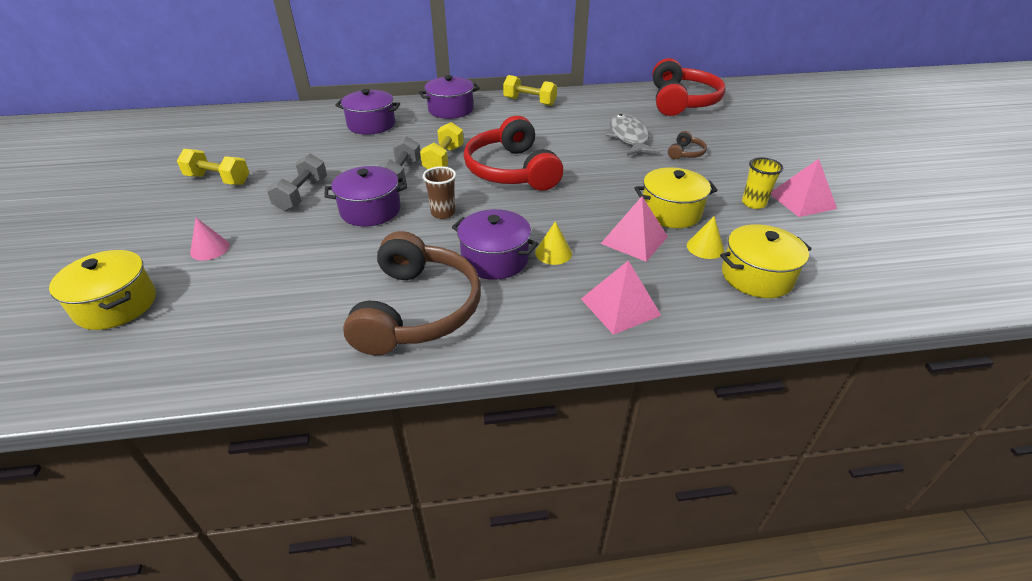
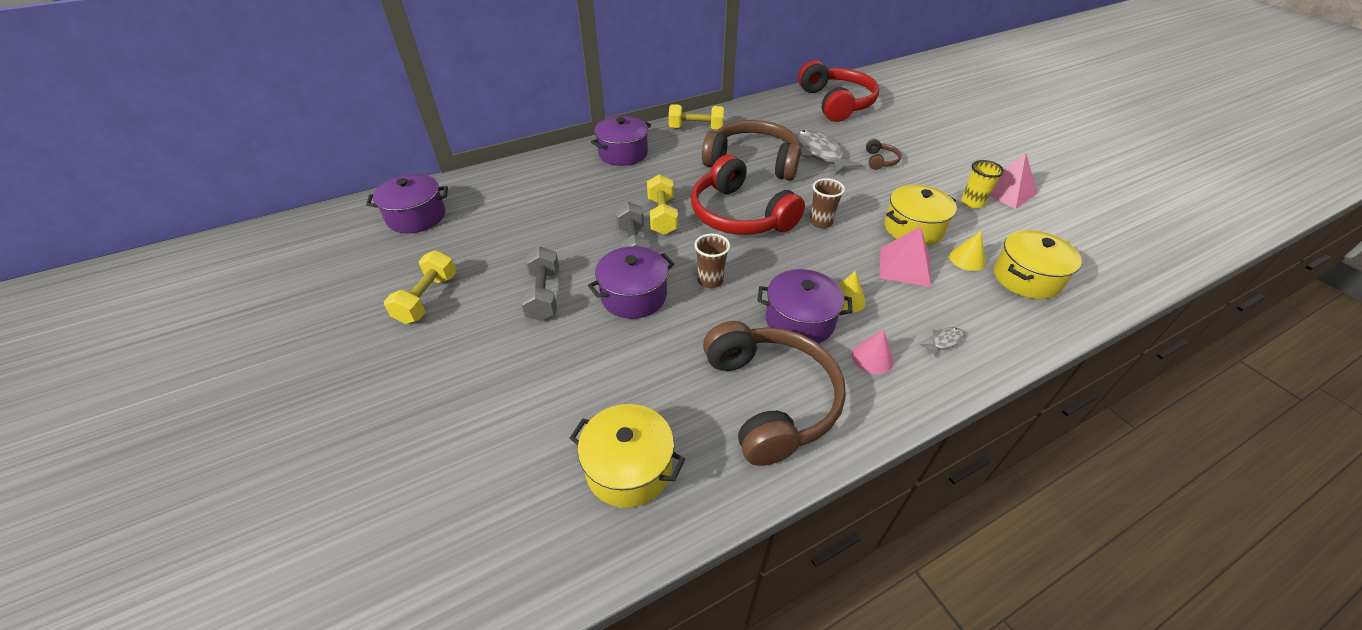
camera: 20 degrees left, 5 degrees up
yellow pot [49,250,156,330] -> yellow pot moved to [570,404,685,508]
yellow dumbbell [177,149,249,185] -> yellow dumbbell turned 75 degrees counterclockwise [384,250,457,324]
pink cone [190,218,230,261] -> pink cone moved to [852,329,894,374]
purple pot [335,89,400,135] -> purple pot moved to [366,174,448,233]
pink pyramid [581,261,662,335] -> grey fish [920,327,964,357]
none -> brown headphones [702,120,801,181]
none -> brown cup [810,178,845,229]

